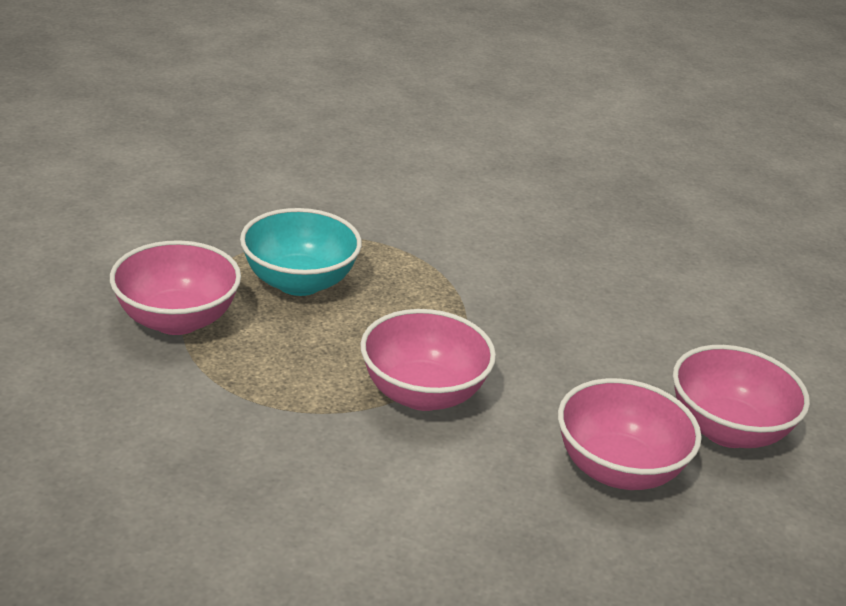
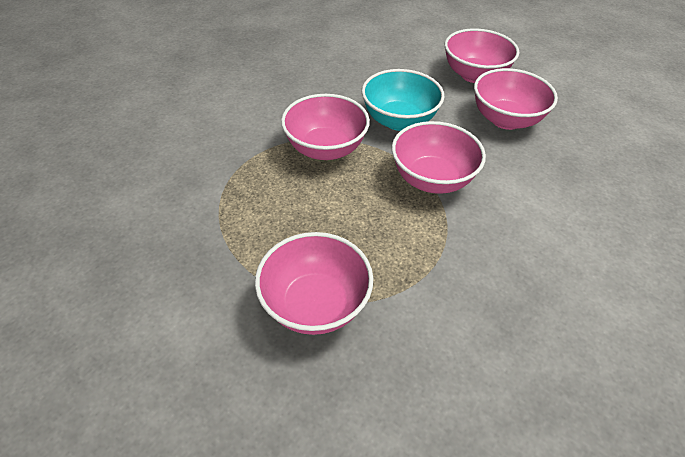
camera: 70 degrees left, 15 degrees up
turquoise bowl [240,208,362,296] -> turquoise bowl moved to [362,69,444,131]
none -> pink bowl [281,94,370,160]

